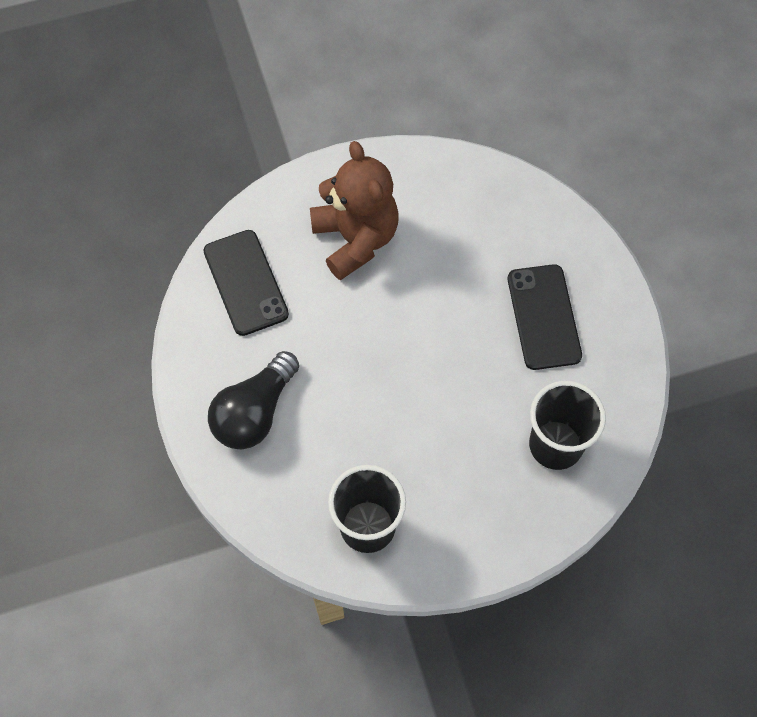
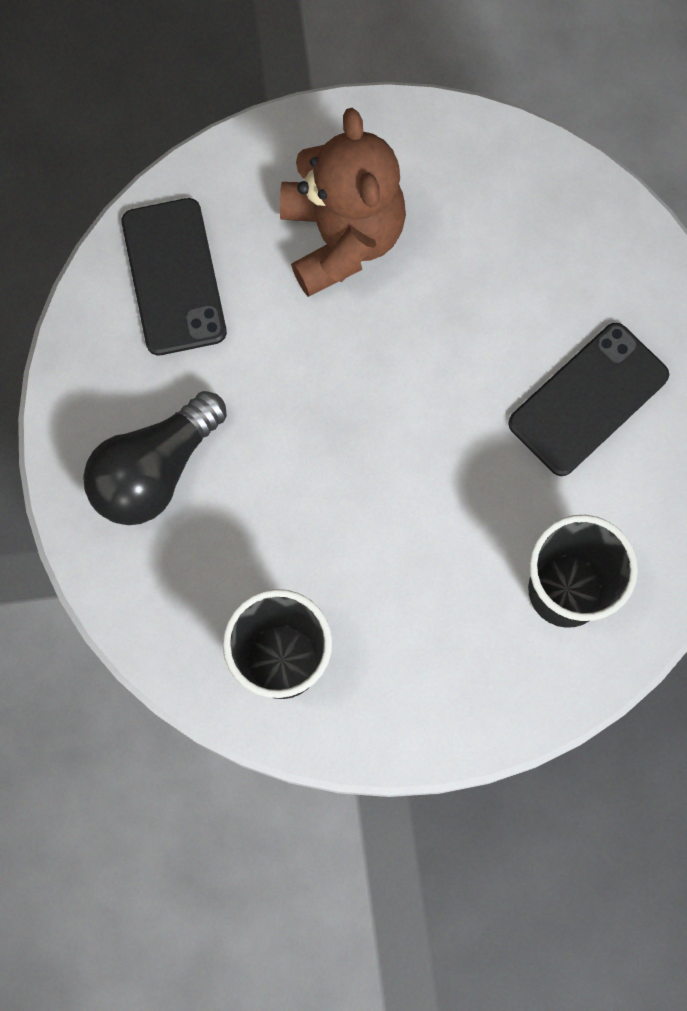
camera: 10 degrees right, 10 degrees up
black phone [508,264,582,370] -> black phone turned 45 degrees clockwise [508,323,669,476]

